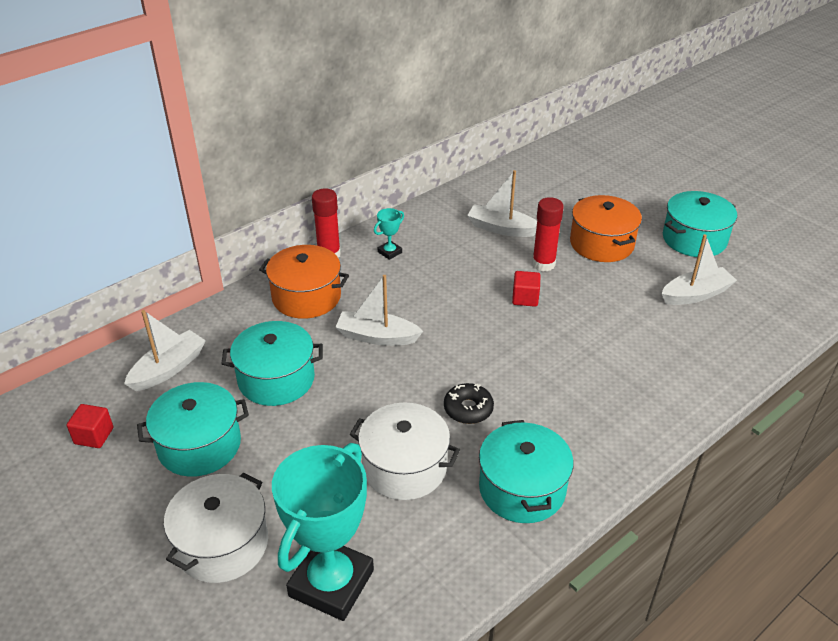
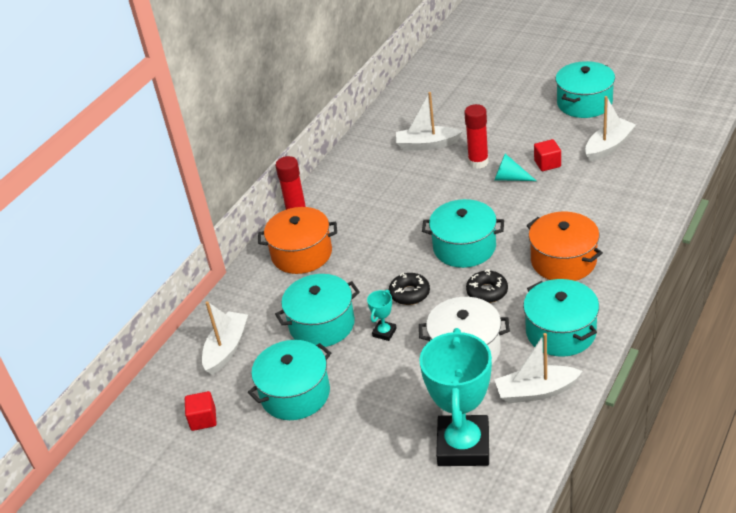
camera: 15 degrees left, 0 degrees up
white pot [164,472,268,583] -> none
white boat [335,275,423,346] -> white boat moved to [494,333,583,403]
turquoise trophy [374,208,404,260] -> turquoise trophy moved to [367,290,397,341]
red cube [512,271,541,307] -> red cube moved to [534,139,561,171]
orange pot [570,195,642,262] -> orange pot moved to [526,212,603,281]
none -> black donut [389,273,430,305]
none -> turquoise pot [422,199,504,268]
none -> turquoise cone [495,154,536,181]

